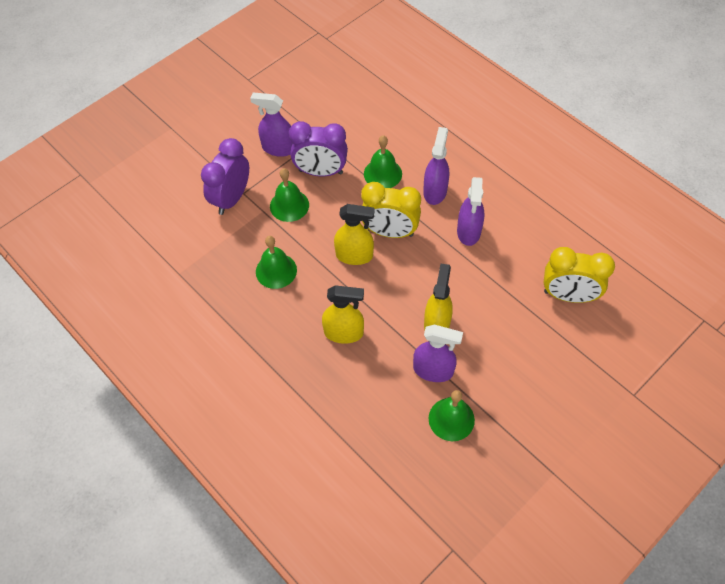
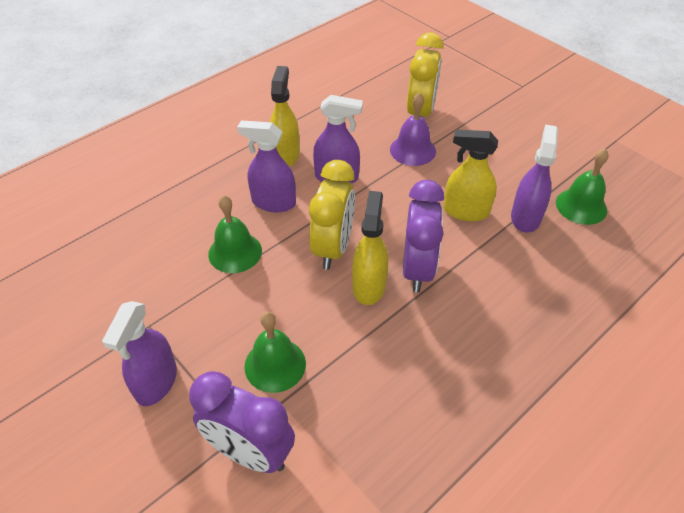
camera: 90 degrees left, 10 degrees down
green bell [256,236,297,289] -> none
purple clock [289,121,348,176] -> purple clock moved to [403,180,444,292]
yellow spray bottle [322,285,364,344] -> yellow spray bottle moved to [270,66,300,167]
none -> purple bell [390,92,436,166]

